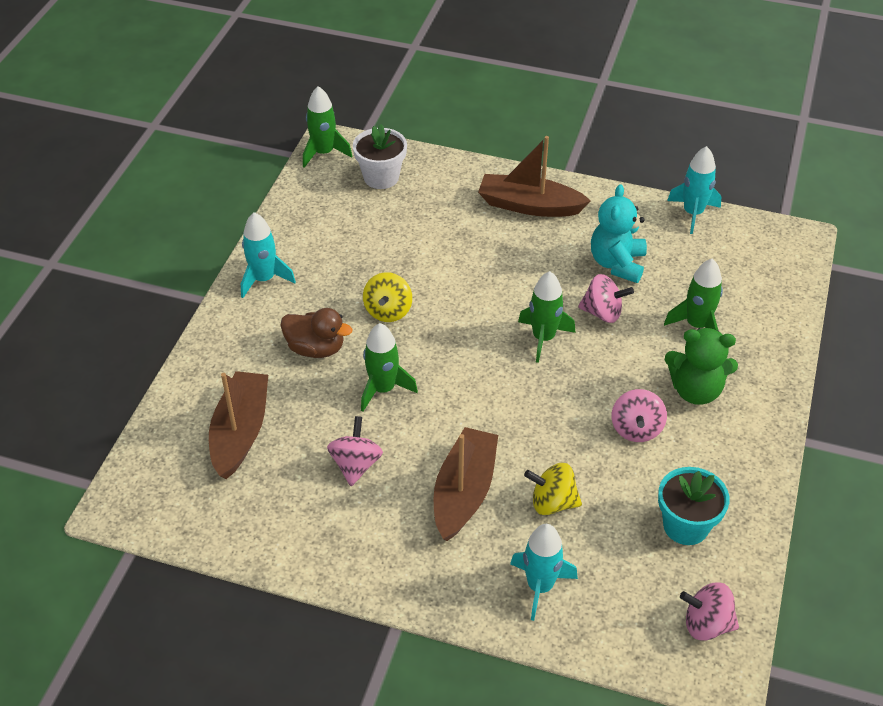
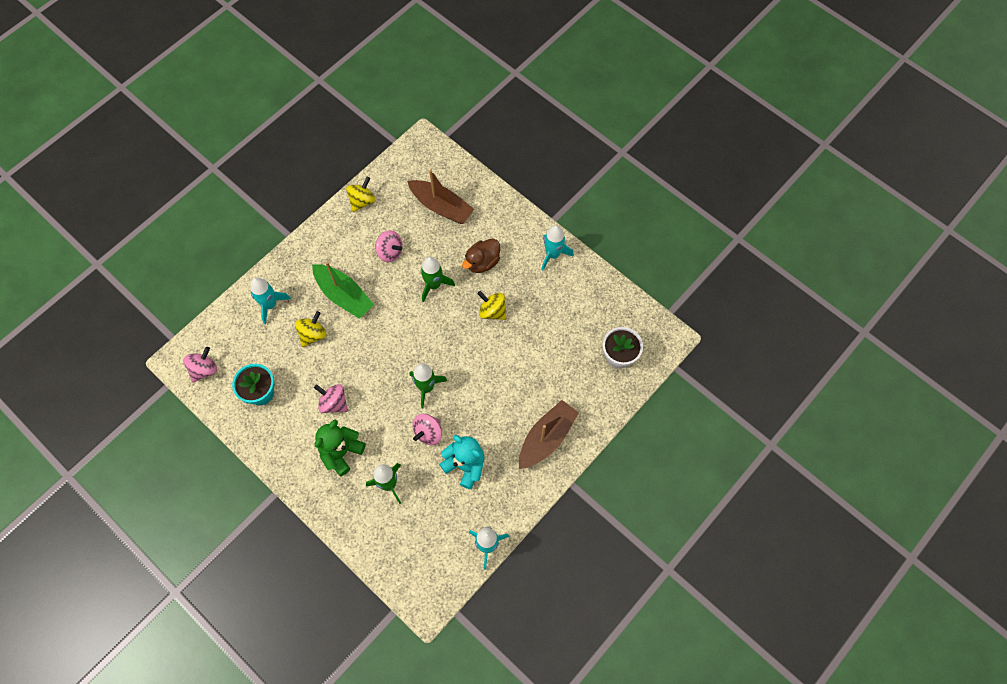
camera: 115 degrees right, 20 degrees up
green rocket [303,86,352,168] -> none
brown boat [434,427,498,541] -> green boat [312,262,374,319]
none -> yellow spinning top [346,177,375,212]

